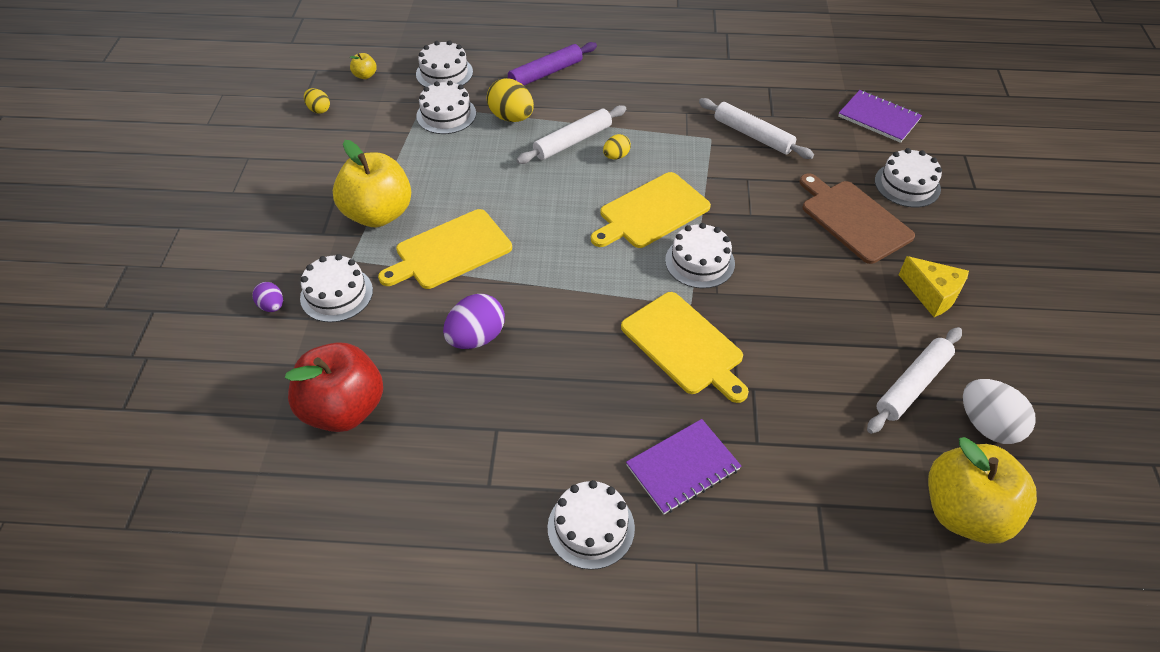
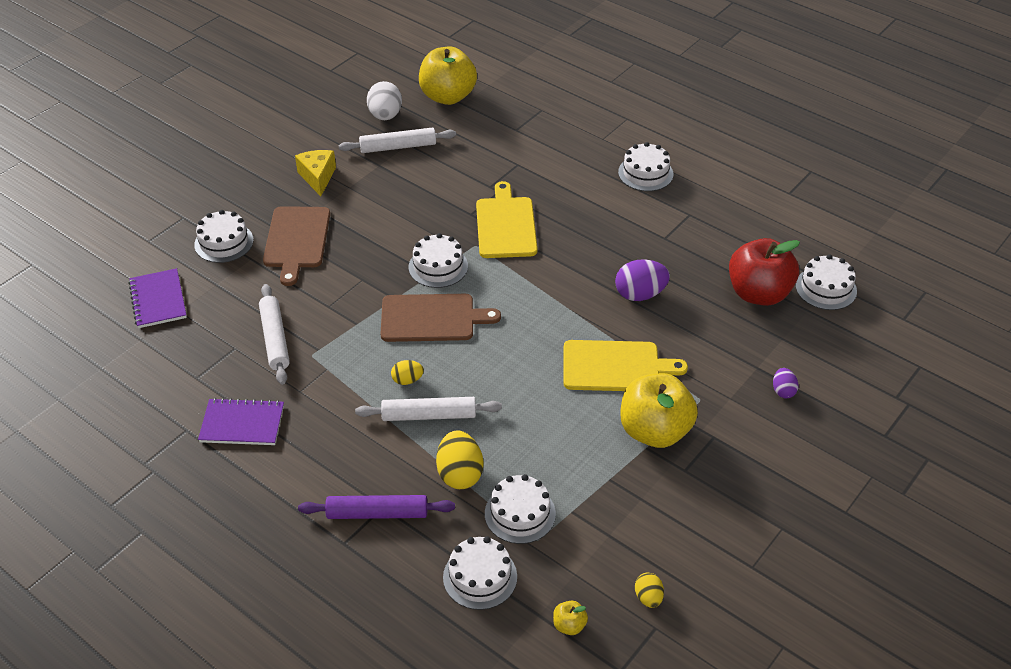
camera: 145 degrees left, 5 degrees down
white cake [300,254,373,322] -> white cake moved to [795,254,857,310]
yellow cutting board [591,172,711,248] -> brown cutting board [381,294,501,342]
purple notebook [626,419,741,514] -> purple notebook moved to [198,398,284,445]

